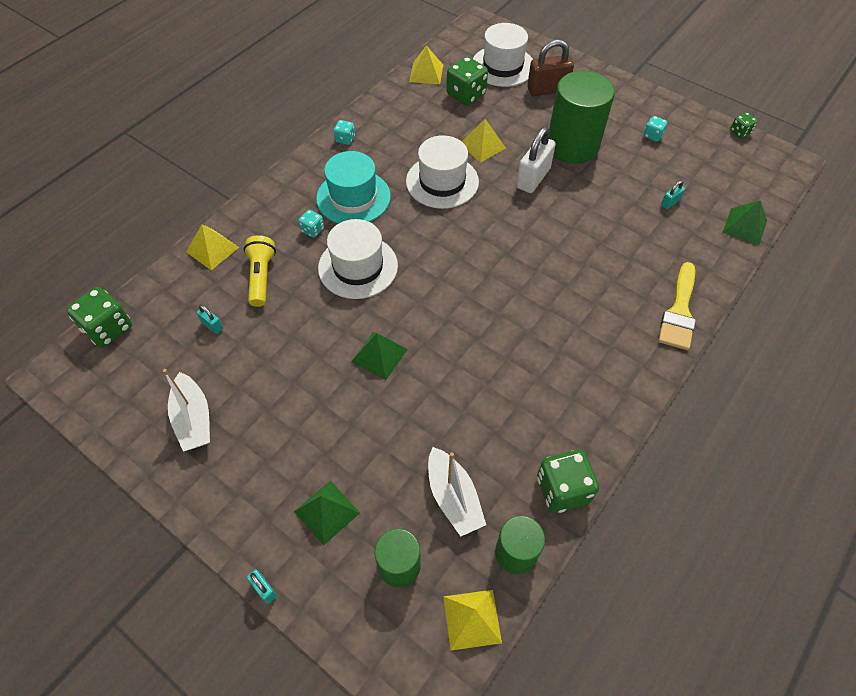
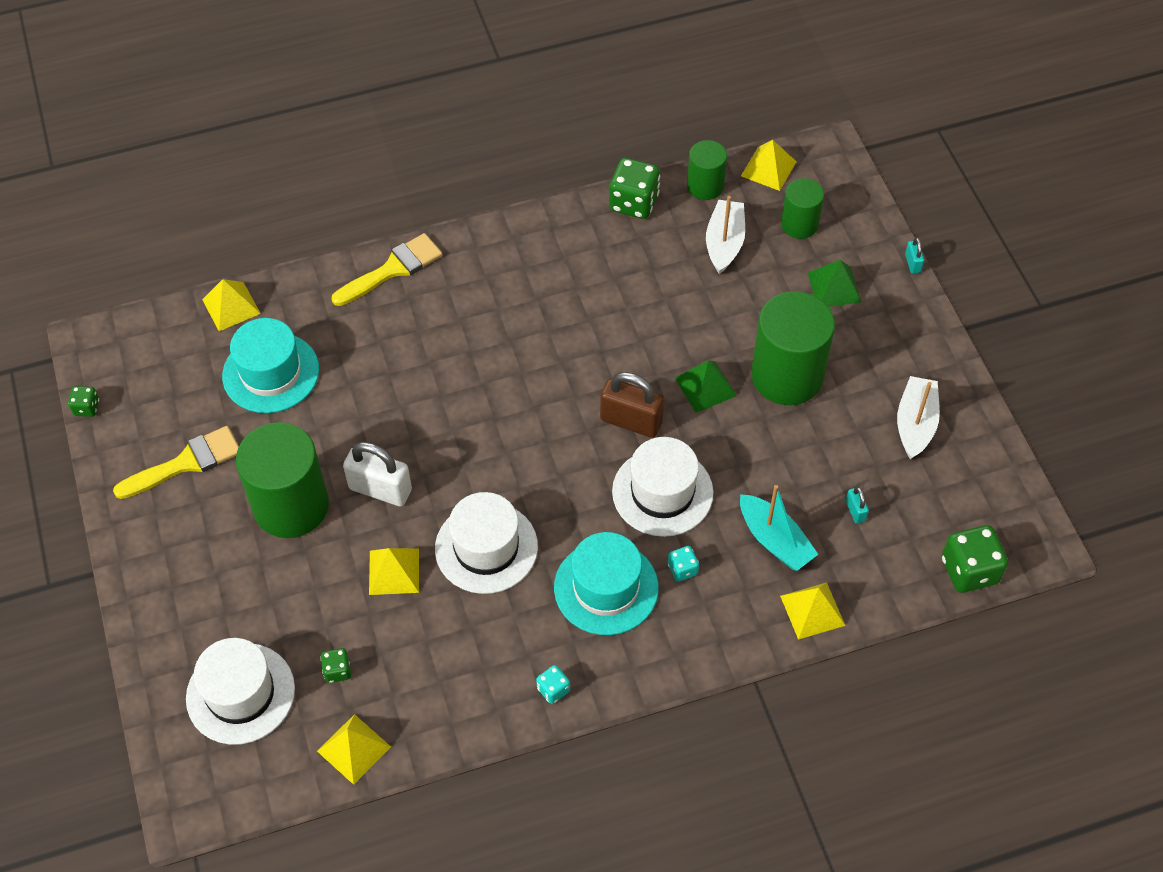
camera: 145 degrees left, 0 degrees up
yellow flashlight [244,235,276,307] -> turquoise boat [740,485,818,571]
green dice [446,57,488,105] -> green dice [320,648,351,683], size x0.52
white padlock [517,127,556,193] -> white padlock turned 45 degrees clockwise [343,442,412,506]
brown padlock [527,39,574,96] -> brown padlock moved to [600,372,664,438]
turquoise dice [644,116,668,142] -> yellow brush [113,426,239,499]
turquoise padlock [661,180,685,209] -> turquoise hat [222,318,319,413]
green pyramid [722,201,767,245] -> yellow pyramid [202,279,261,331]
none -> green cylinder [751,291,835,405]

